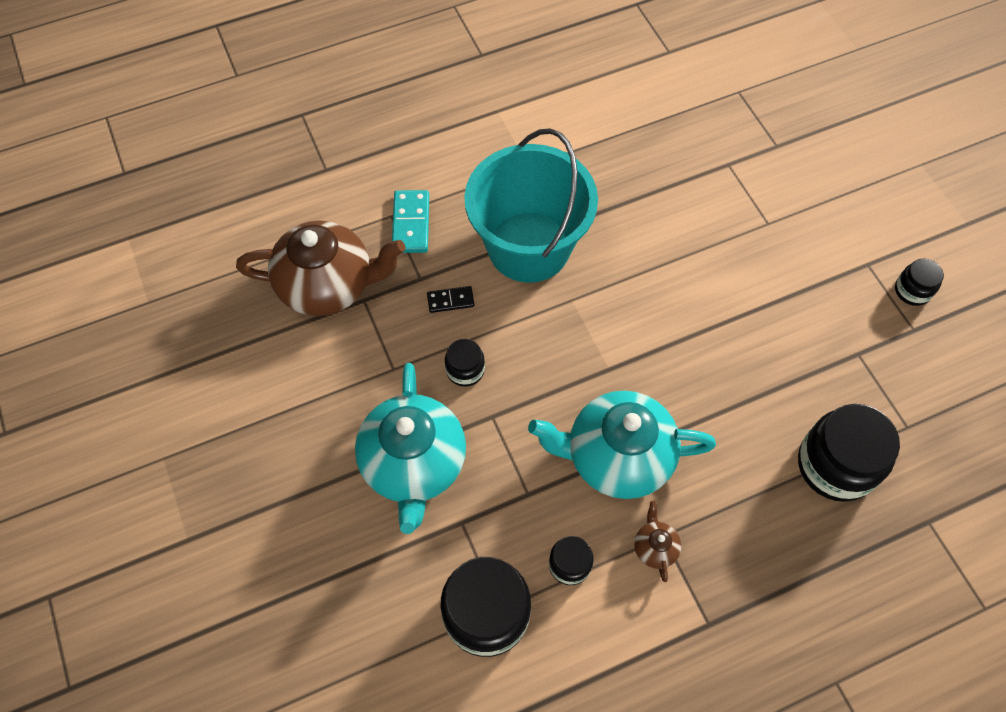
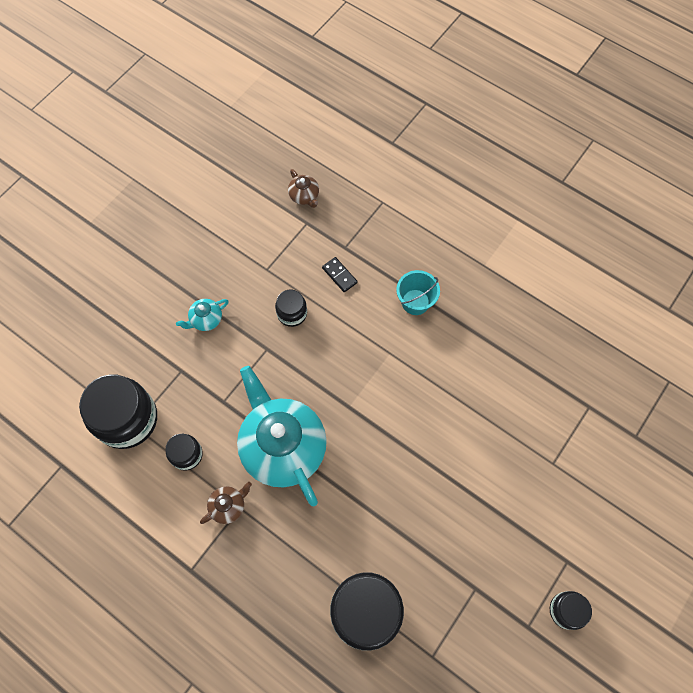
camera: 60 degrees right, 5 degrees up
brown teapot [236,221,405,316] -> brown teapot [288,169,319,208], size x0.41
turquoise teapot [355,363,466,534] -> turquoise teapot [176,299,229,331], size x0.41
turquoise domino [392,190,429,253] -> none
turquoise bucket [464,128,598,283] -> turquoise bucket [396,270,440,315], size x0.41

